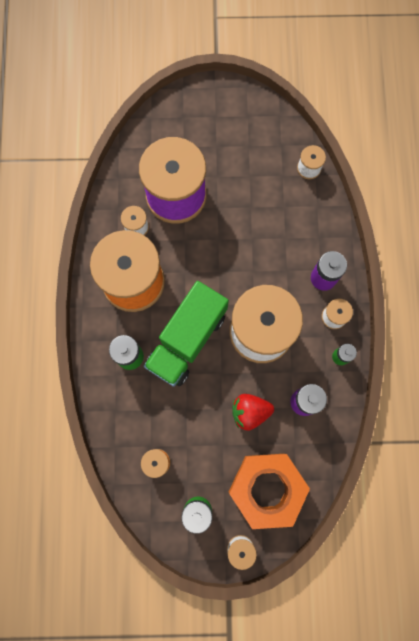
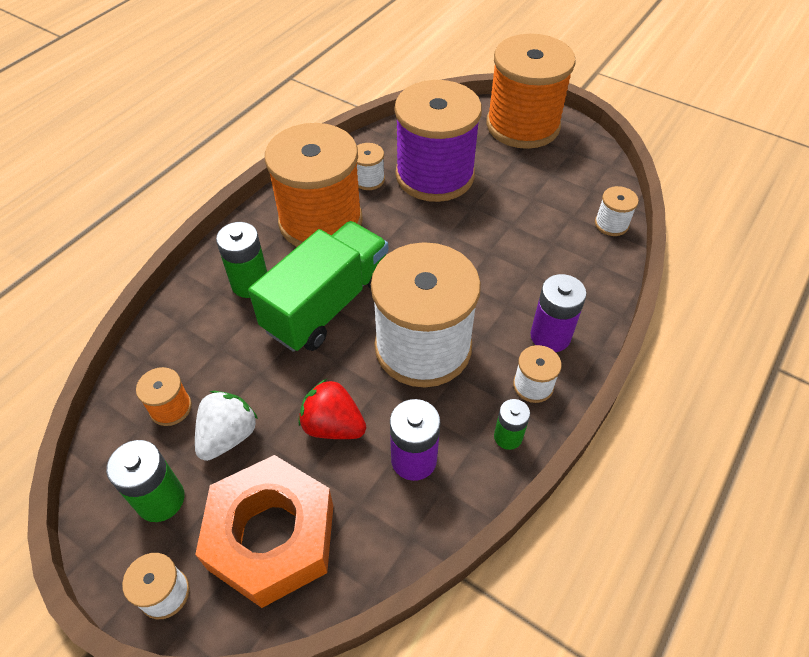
camera: 35 degrees right, 25 degrees down
green truck [144,281,229,387] -> green truck turned 150 degrees clockwise [248,221,388,352]
none -> white strawberry [195,391,258,461]
none -> orange spool [486,34,576,149]

